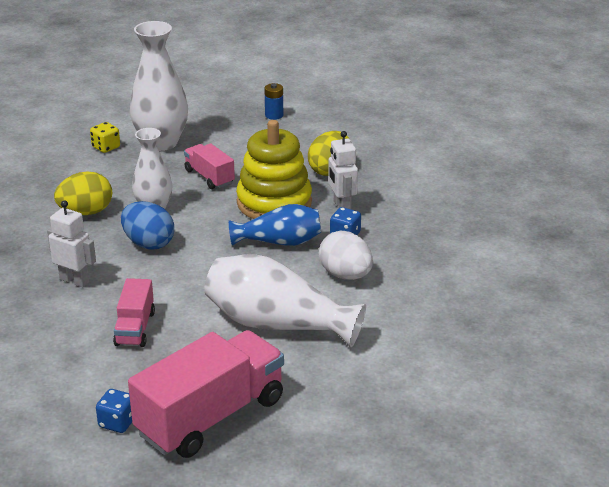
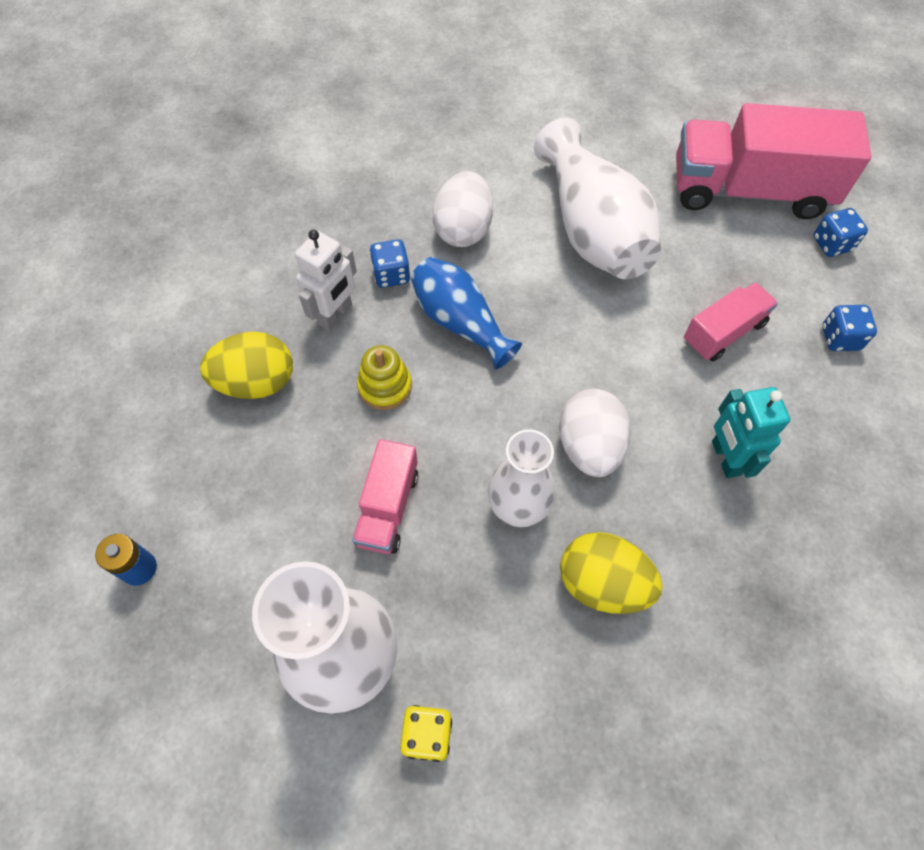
camera: 130 degrees left, 30 degrees up
white robot [47,200,96,287] -> turquoise robot [712,387,791,478]
blue egg [121,201,174,250] -> white egg [559,389,631,477]
yellow stacking toy [236,120,312,219] -> yellow stacking toy [357,345,412,410], size x0.47
none -> blue dice [822,305,877,351]

